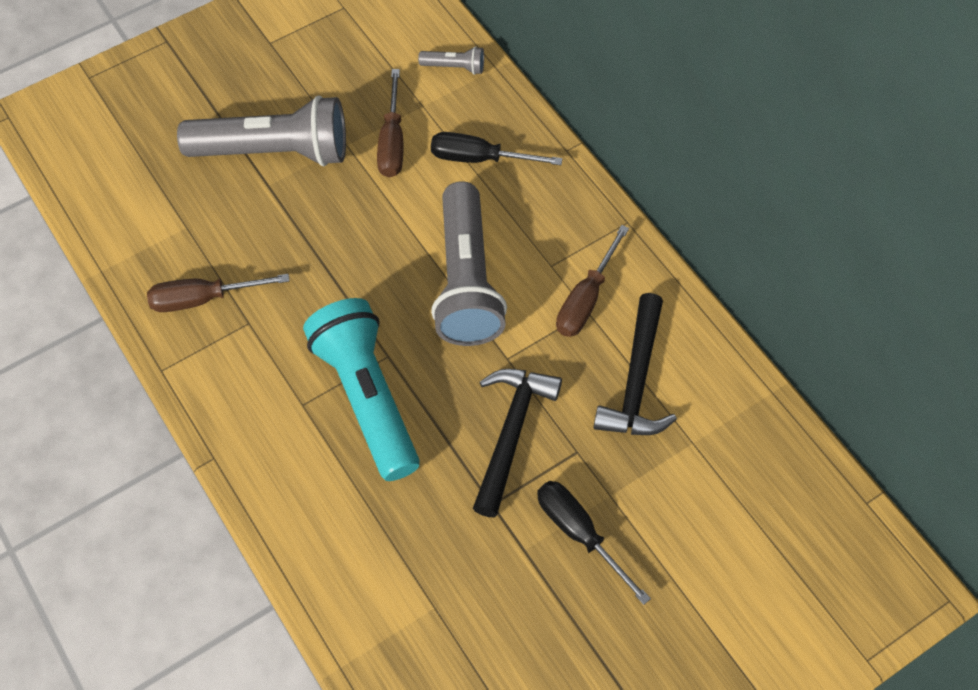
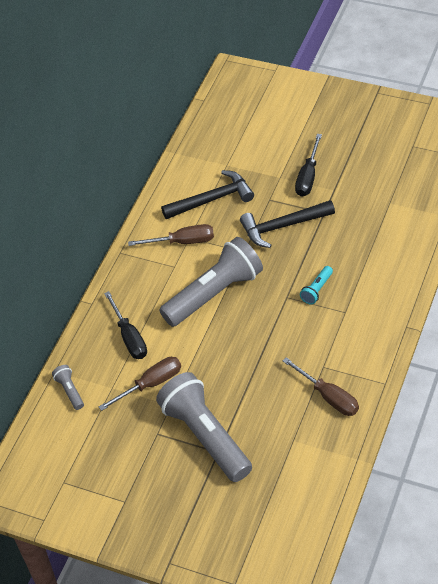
camera: 120 degrees left, 10 degrees down
turquoise flashlight [303,298,420,481] -> turquoise flashlight [300,266,333,305], size x0.42

